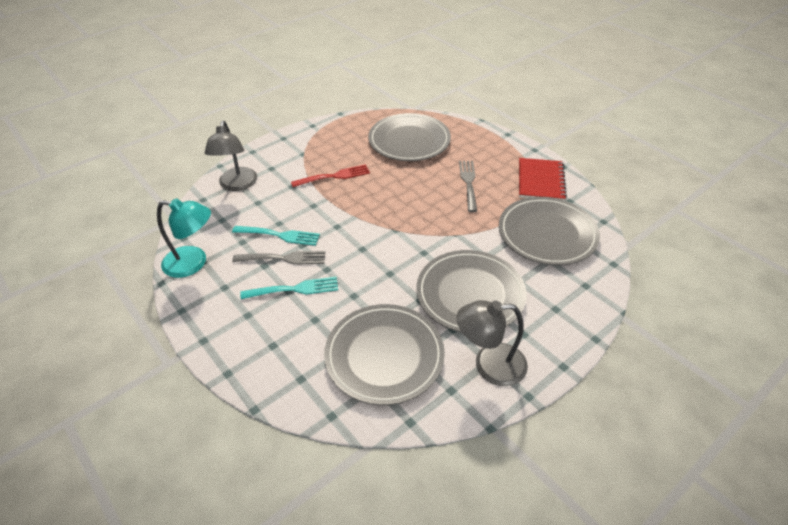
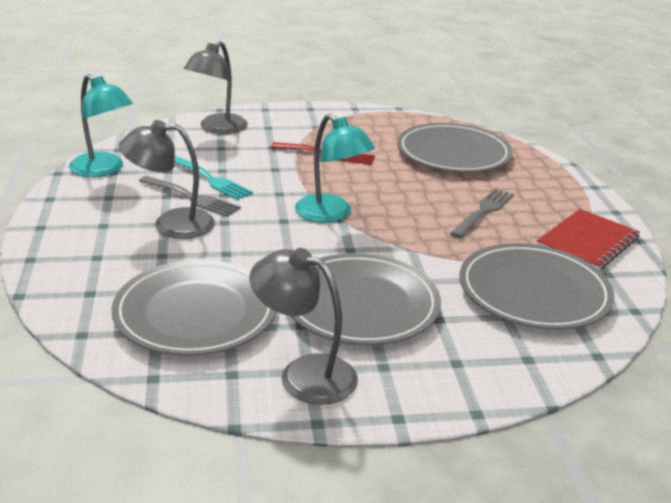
camera: 30 degrees right, 15 degrees down
turquoise fork [240,276,338,299] -> grey lamp [119,120,215,239]
none -> turquoise lamp [295,114,375,223]

